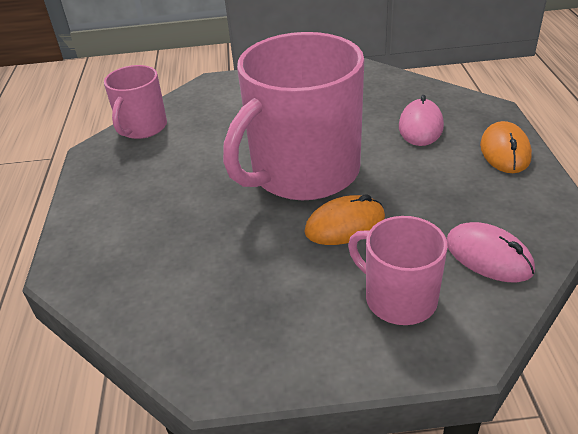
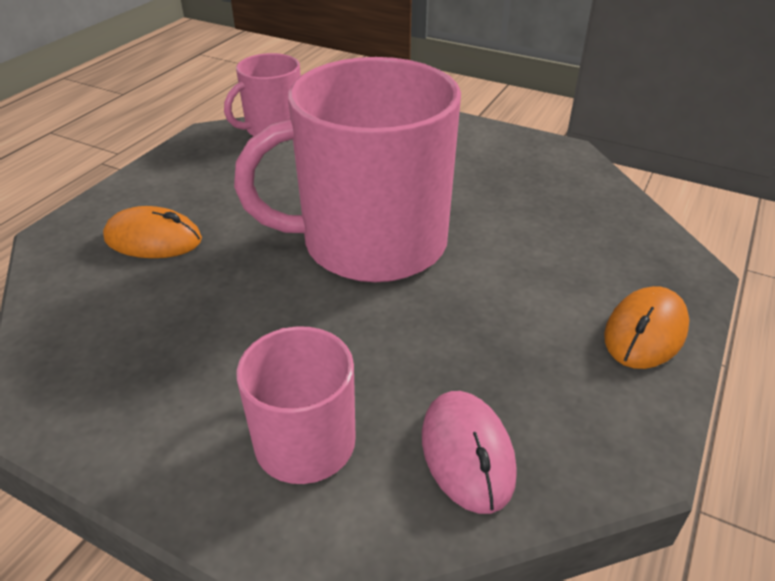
camera: 30 degrees right, 0 degrees up
orange mouse [304,194,385,245] -> orange mouse moved to [103,206,202,258]
pink mouse [399,95,444,146] -> none

